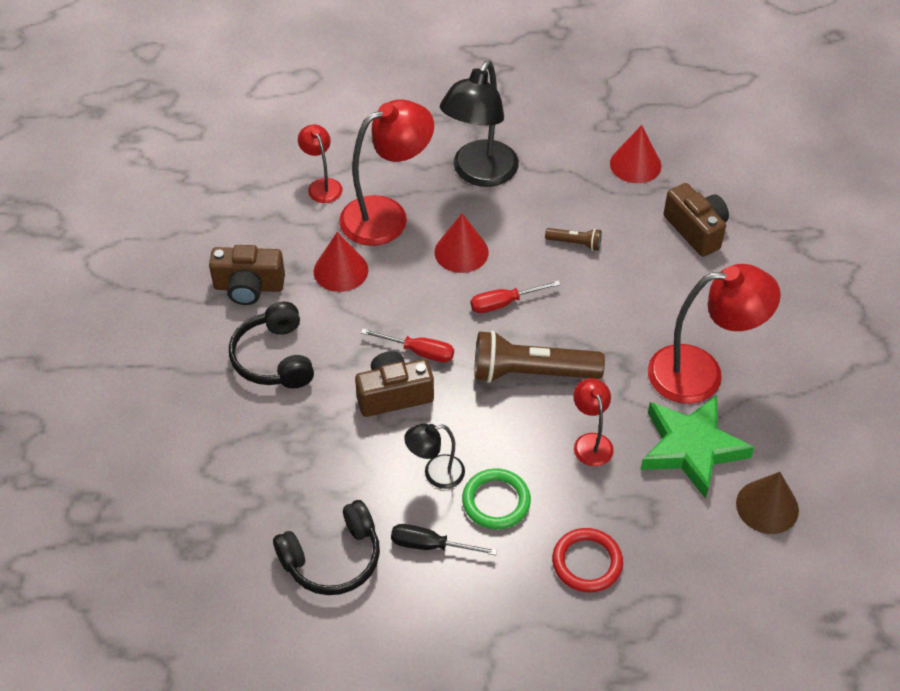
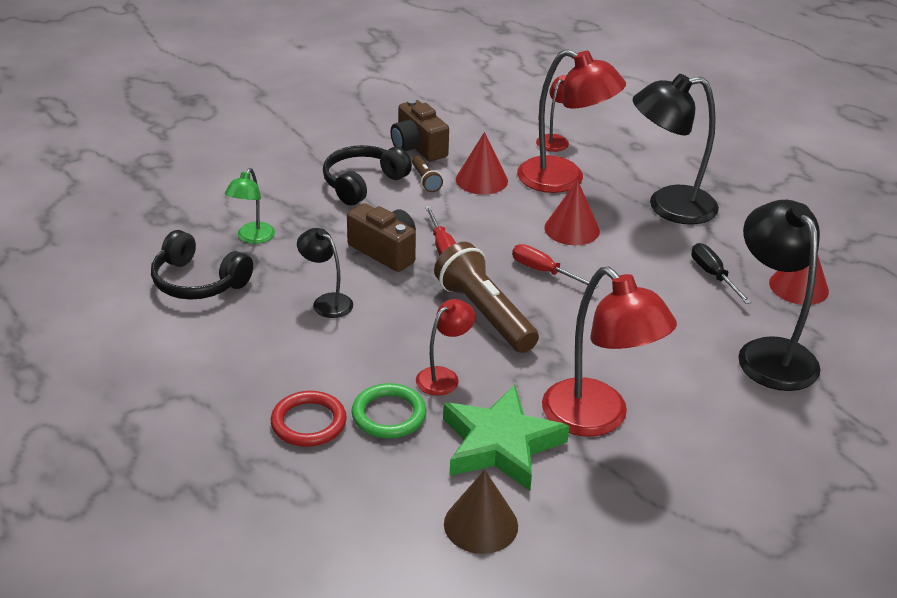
camera: 55 degrees right, 15 degrees down
black screwdriver [391,524,497,556] -> black screwdriver moved to [691,243,752,304]
green ring [462,469,531,529] -> green ring moved to [351,383,426,438]
brown flashlight [545,228,602,251] -> brown flashlight moved to [412,156,443,192]
brown camera [664,183,729,257] -> black lamp [738,200,821,391]
none -> green lamp [225,168,275,244]

